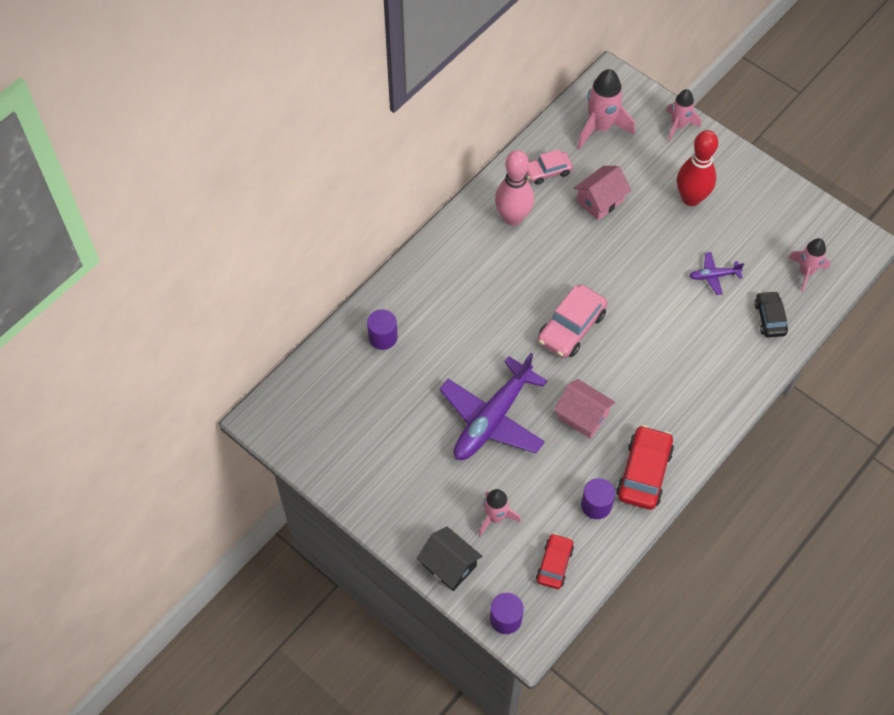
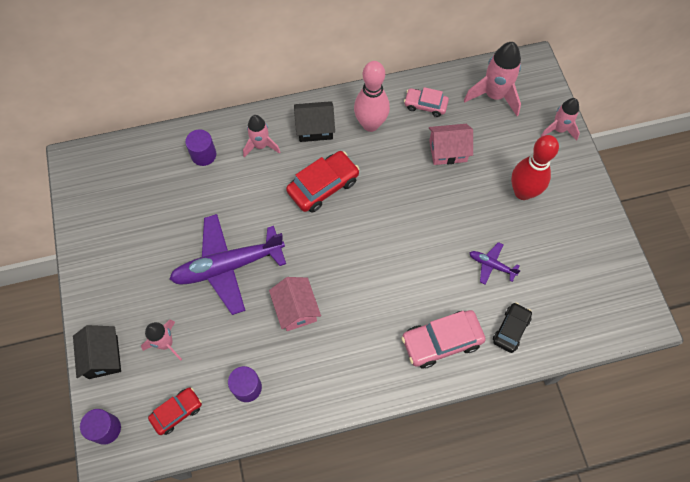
camera: 35 degrees right, 5 degrees up
pink car [538,284,607,358] -> pink car moved to [401,310,486,368]
red car [616,425,674,510] -> red car moved to [286,151,359,213]
pink rocket [788,238,830,292] -> pink rocket moved to [243,115,280,157]
none -> black house [294,101,335,142]

